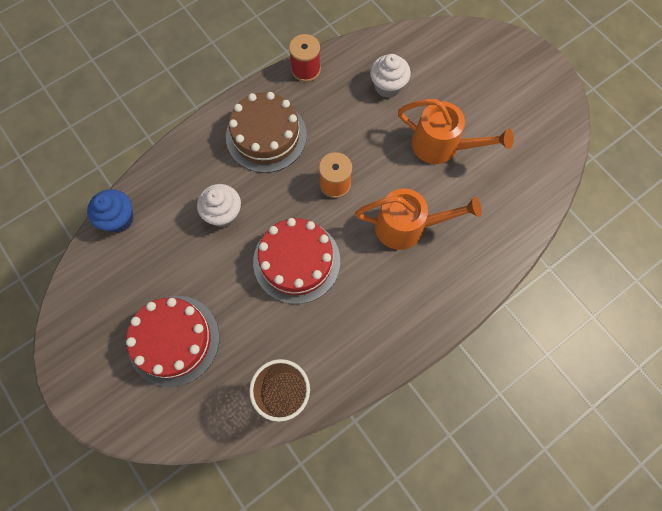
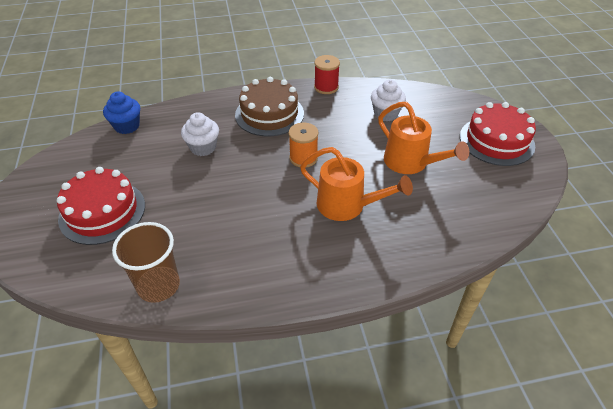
camera: 25 degrees right, 25 degrees down
red cake [253,218,340,304] -> red cake moved to [460,102,536,166]

